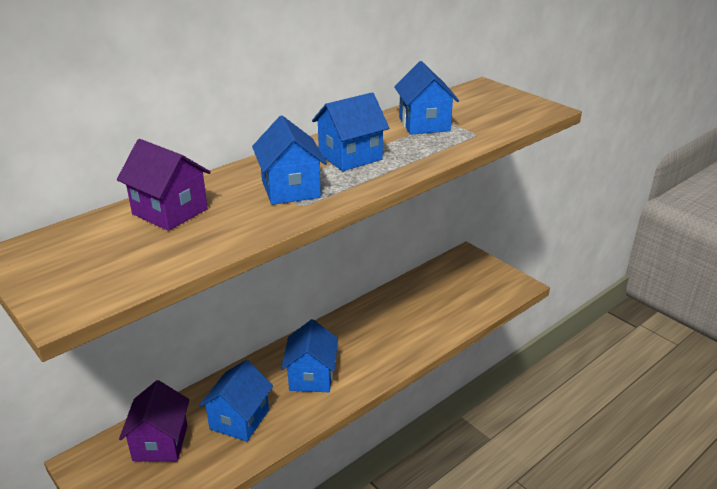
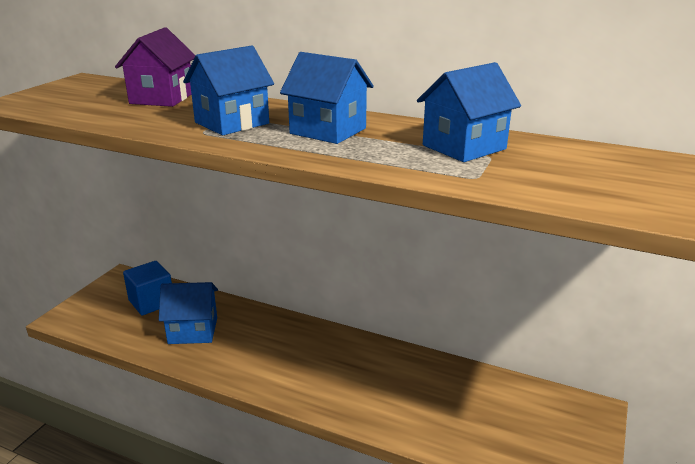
camera: 65 degrees right, 5 degrees down
purple house [119,380,189,462] -> blue cube [123,261,172,315]
blue house [281,319,338,392] -> none

